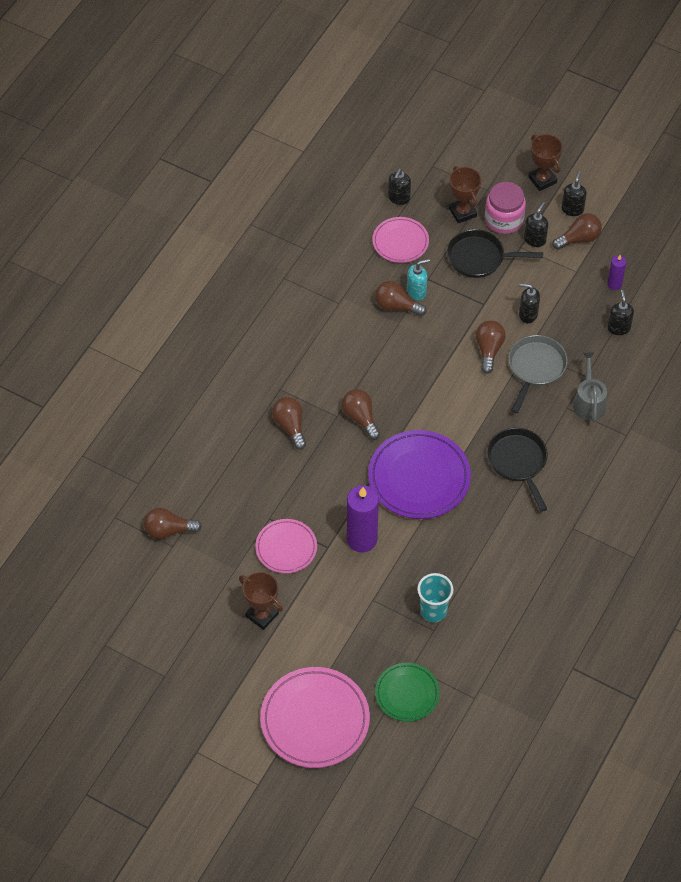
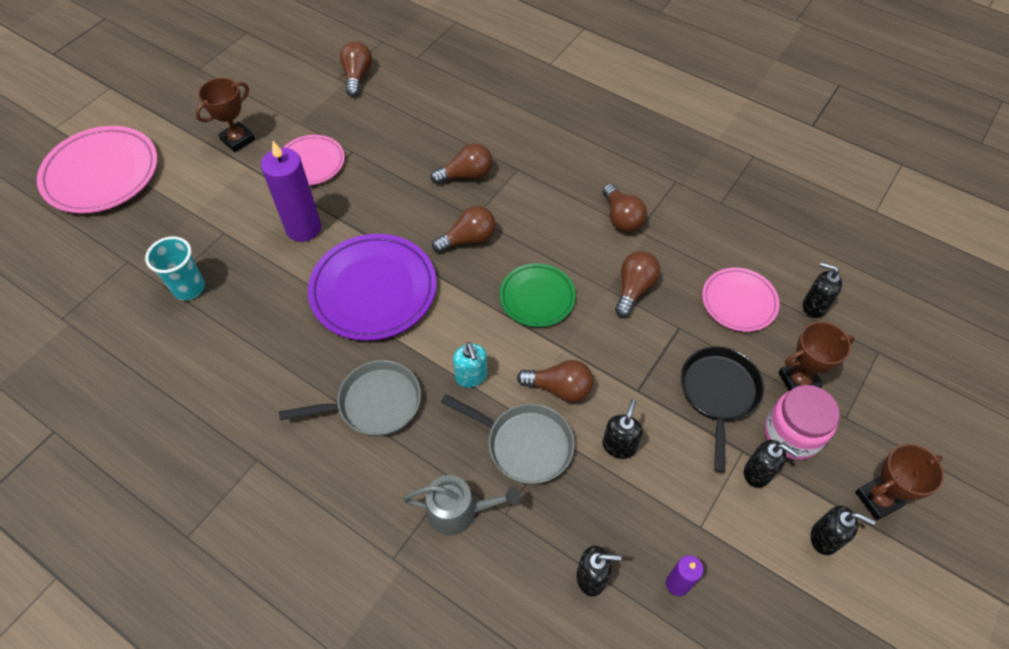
camera: 95 degrees right, 0 degrees up
green plate [375,663,439,722] -> green plate moved to [500,263,576,327]
turquoise soap dispenser [407,259,430,300] -> turquoise soap dispenser moved to [453,342,487,388]
black pan [487,428,548,512] -> grey pan [279,360,421,436]
brown light bulb [552,213,602,250] -> brown light bulb moved to [603,184,647,232]

